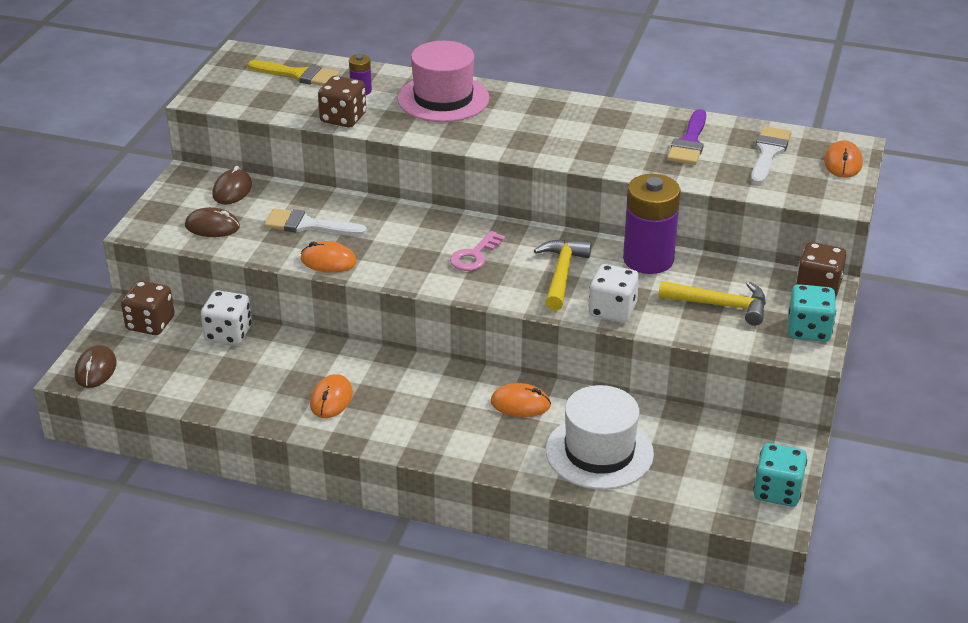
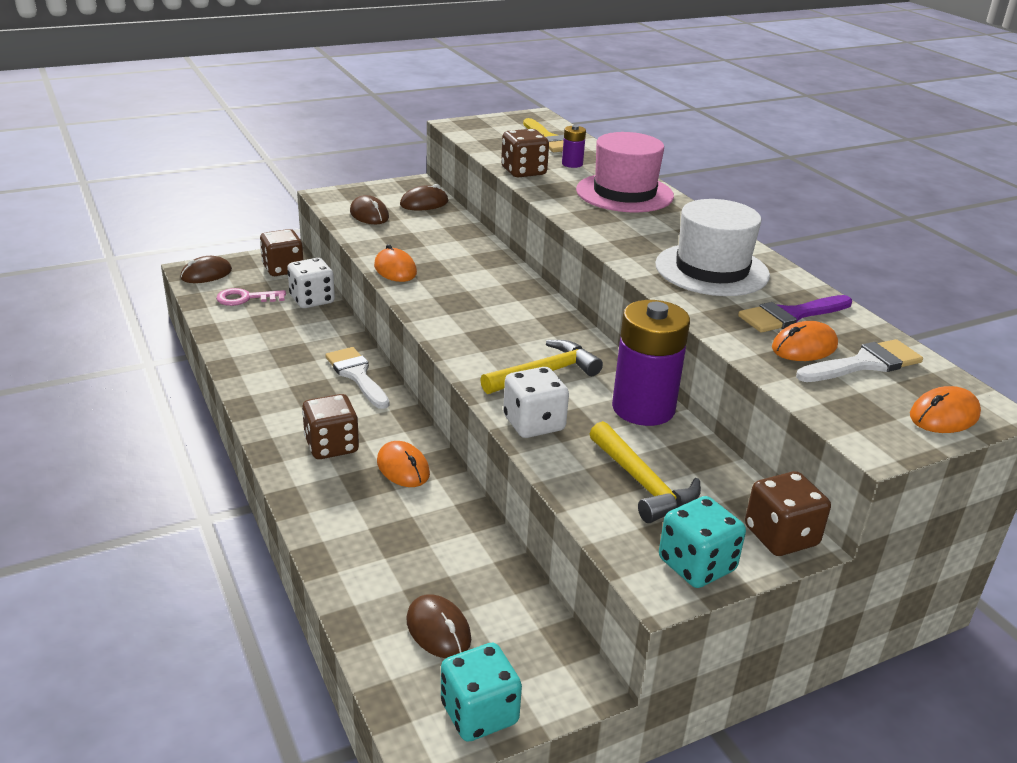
camera: 45 degrees right, 5 degrees down
white brush [264,208,367,236] -> white brush moved to [325,347,389,409]
orange mouse [310,374,353,418] -> orange mouse moved to [772,321,838,361]
pink key [450,231,505,271] -> pink key moved to [216,288,286,306]
white hat [546,385,654,490] -> white hat moved to [655,199,770,296]
none -> brown dice [302,394,359,459]
none -> brown mouse [406,594,471,658]

